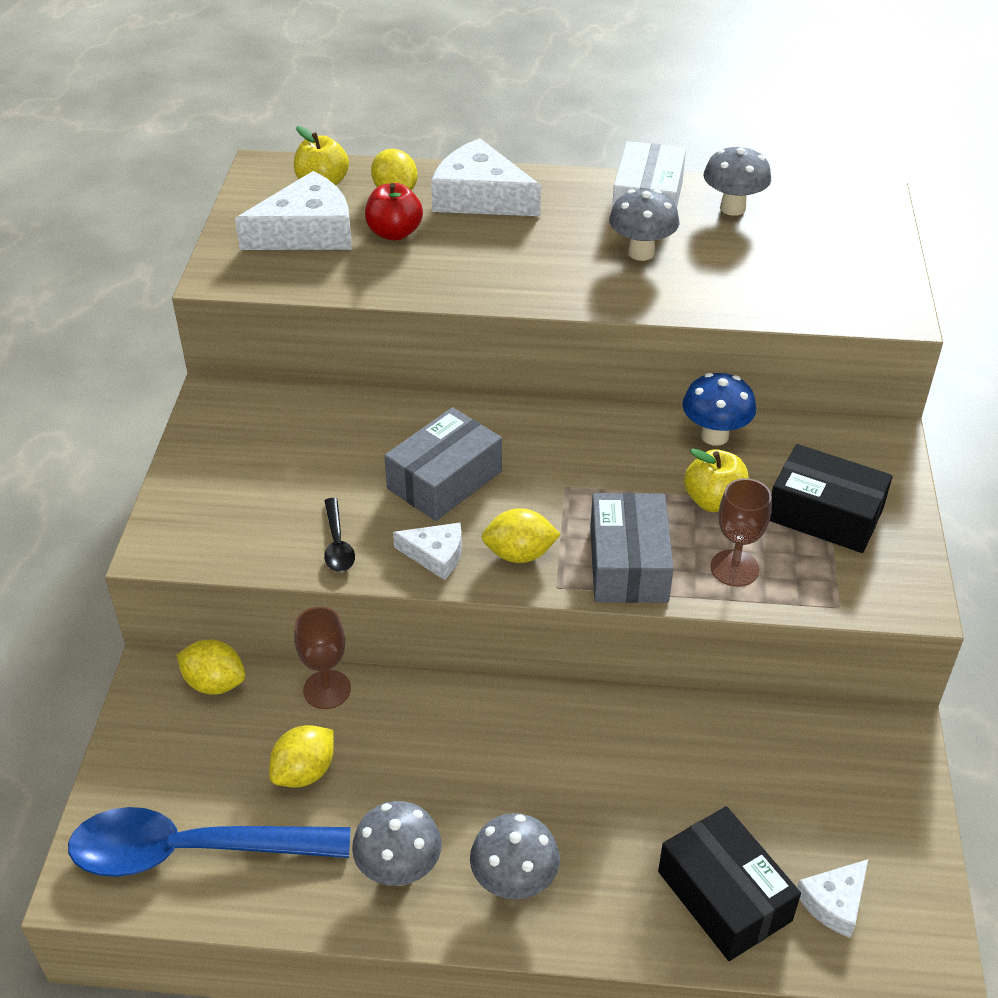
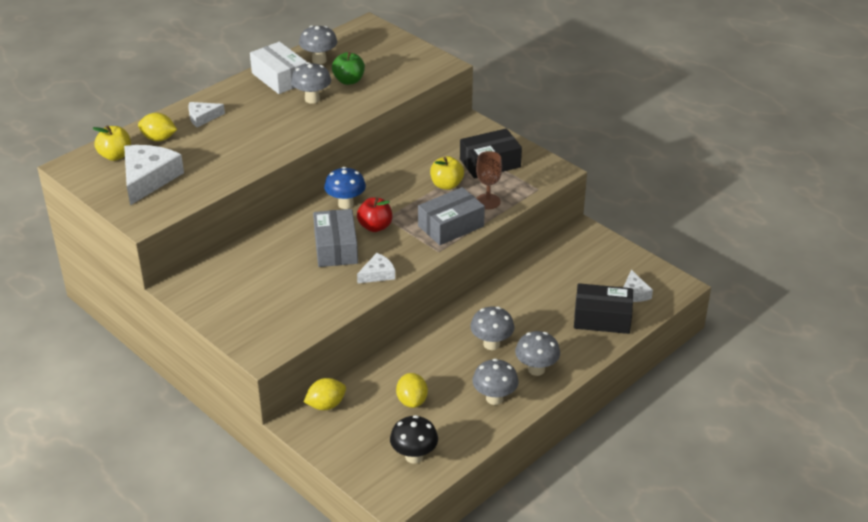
camera: 50 degrees left, 5 degrees down
blue spoon [68,807,351,877] -> black mushroom [390,415,438,464]
brown goblet [294,607,351,709] -> none
black spoon [324,498,355,572] -> none
red apple [365,183,423,241] -> red apple moved to [357,197,392,232]
white cheese [431,138,541,216] -> white cheese [188,102,225,128], size x0.53
yellow lemon [482,508,561,563] -> none
grey box [590,493,674,603] -> grey box turned 75 degrees counterclockwise [418,187,485,245]
blue mushroom [682,373,756,446] -> blue mushroom moved to [324,167,366,209]
none -> green apple [332,52,365,85]
none -> grey mushroom [470,306,514,350]

